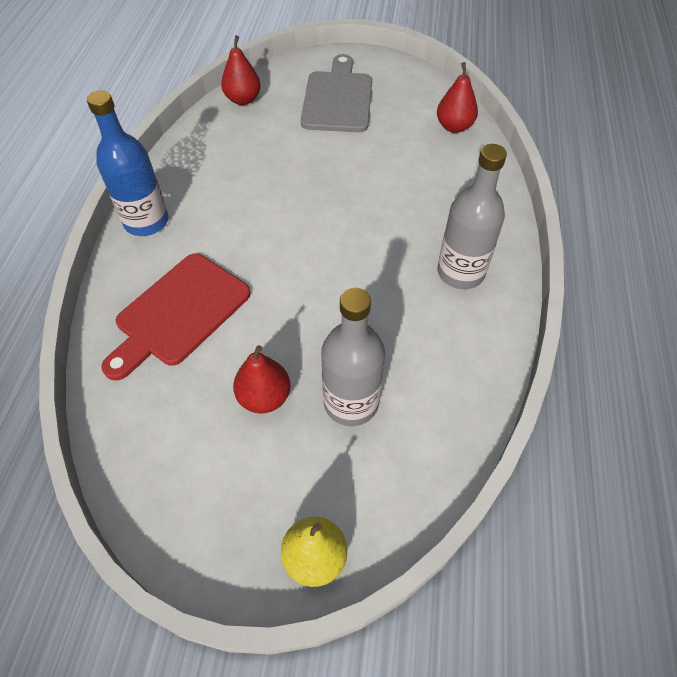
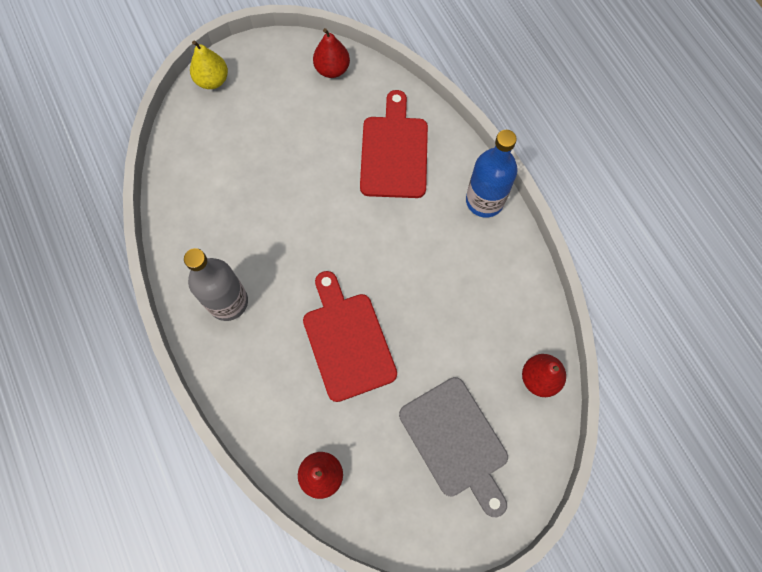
camera: 145 degrees right, 15 degrees up
red pear [233,345,291,414] -> red pear moved to [313,28,350,78]
grey bottle [321,288,385,426] -> none
none -> red cutting board [303,271,397,402]

